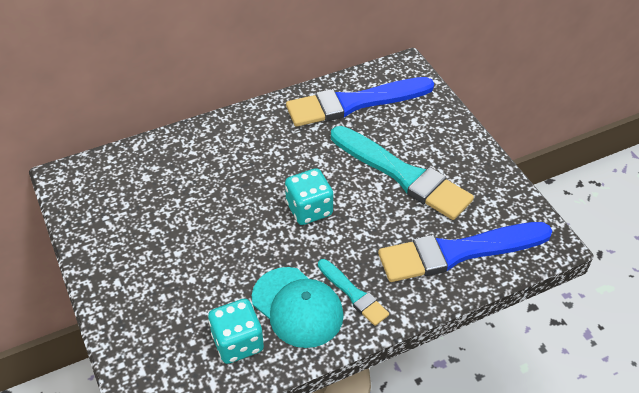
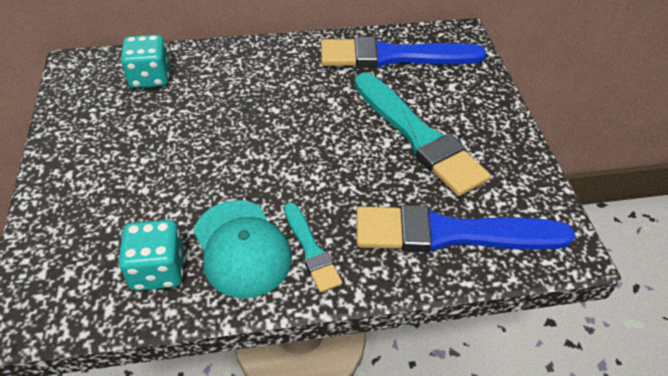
camera: 15 degrees right, 0 degrees up
turquoise dice [285,168,333,225] -> turquoise dice moved to [121,35,170,89]

